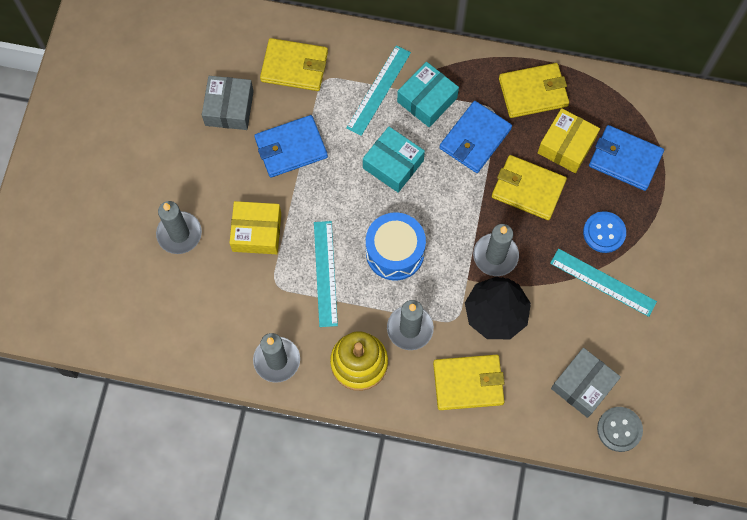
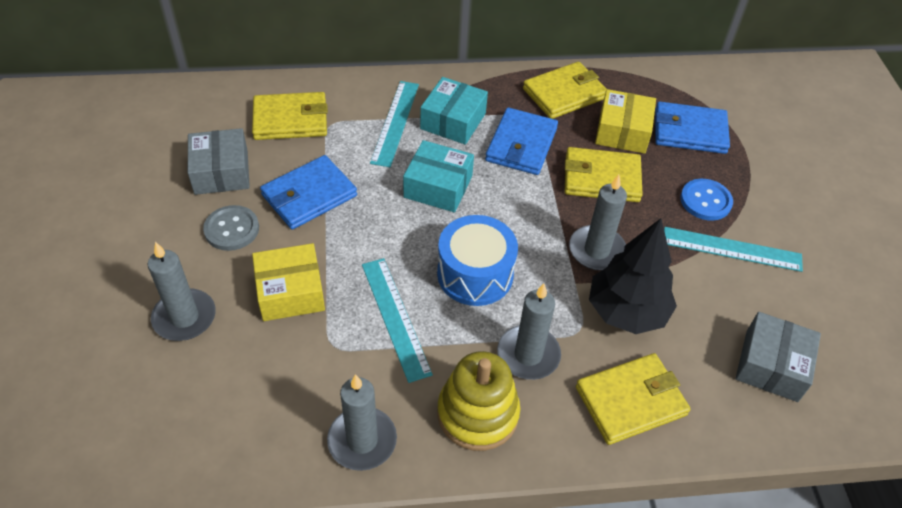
camera: 20 degrees left, 20 degrees down
grey button [597,407,643,452] -> grey button moved to [203,205,259,251]

